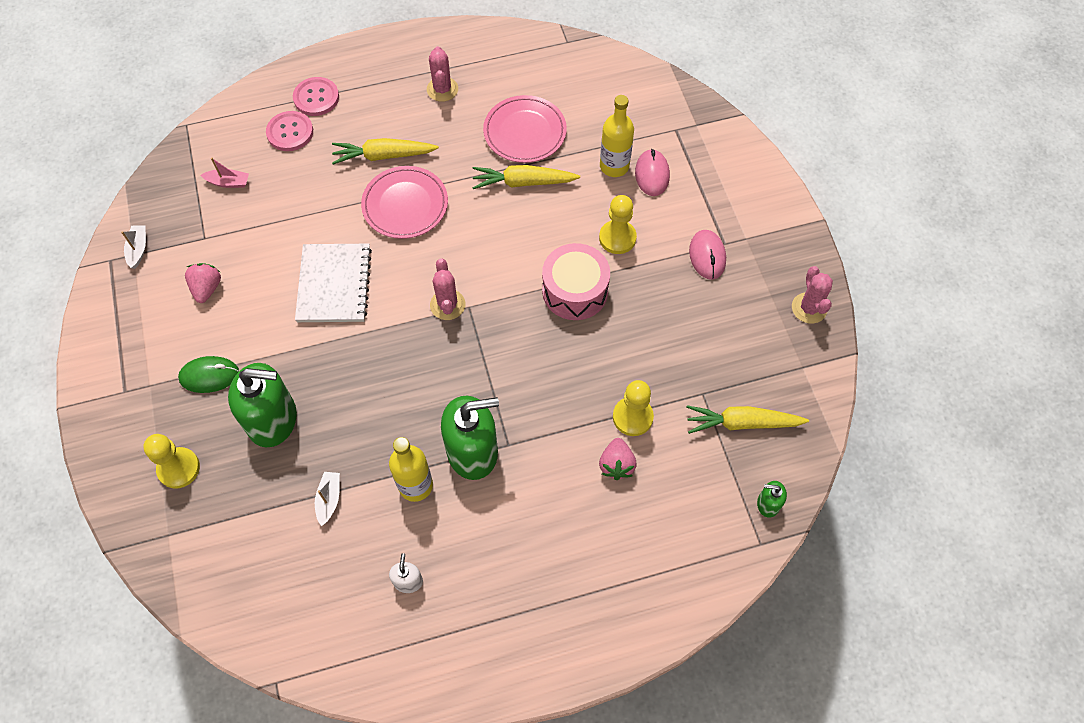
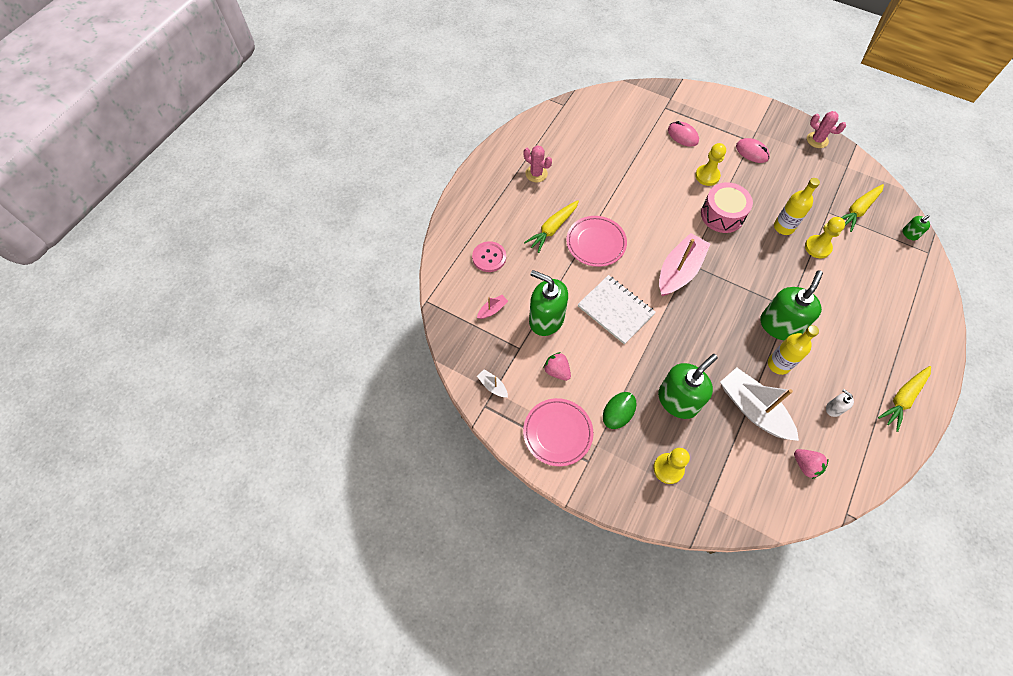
camera: 45 degrees left, 0 degrees up
pink button [293,77,339,116] -> none
white boat [315,472,340,526] -> white boat [720,367,799,441], size x2.29
pink cactus [430,258,465,320] -> pink boat [659,233,710,296]
yellow carrot [472,165,580,189] -> yellow carrot moved to [878,366,931,432]
pink plate [483,95,567,163] -> pink plate moved to [523,398,593,466]
pink strawberry [599,438,636,480] -> pink strawberry moved to [794,449,829,479]
yellow bottle [600,95,634,177] -> yellow bottle moved to [774,178,820,235]
none -> green soap dispenser [529,270,568,336]

